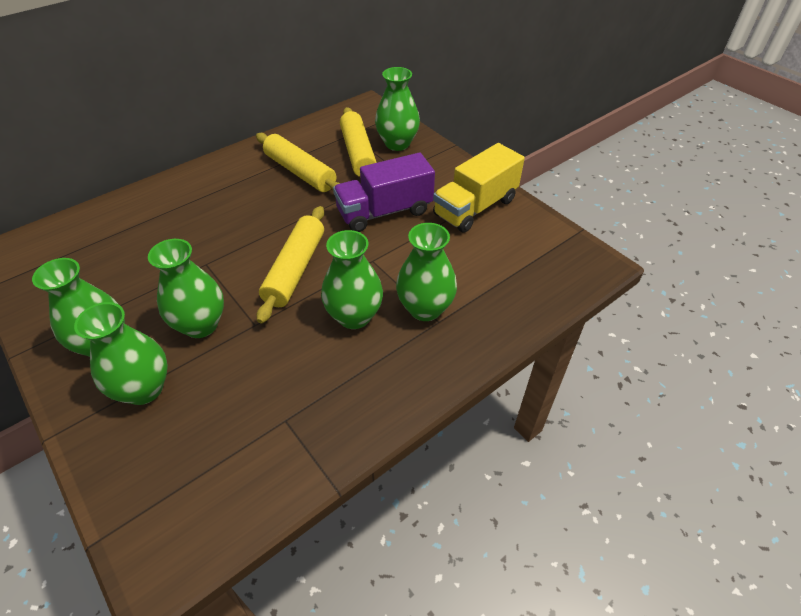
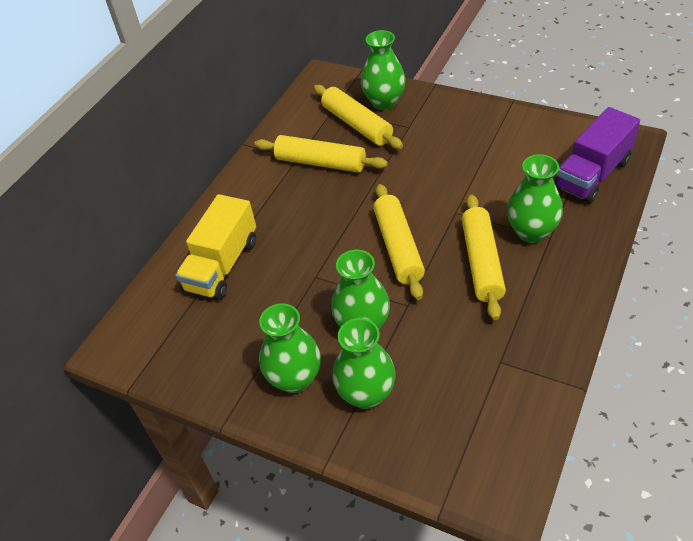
camera: 20 degrees left, 0 degrees up
green vase [321,230,383,329] -> yellow rolling pin [462,195,506,320]
purple truck [333,153,435,232] -> purple truck moved to [555,107,640,203]
yellow truck [433,143,525,233] -> yellow truck moved to [176,194,256,300]

